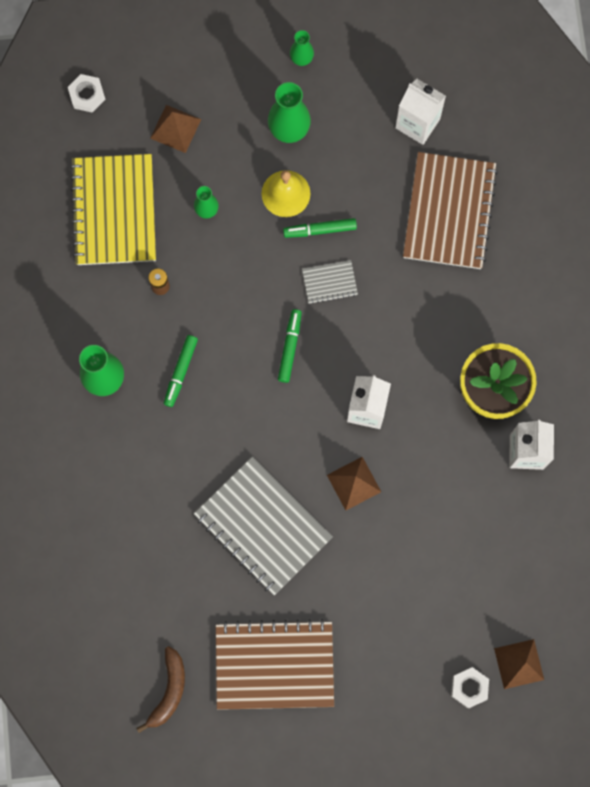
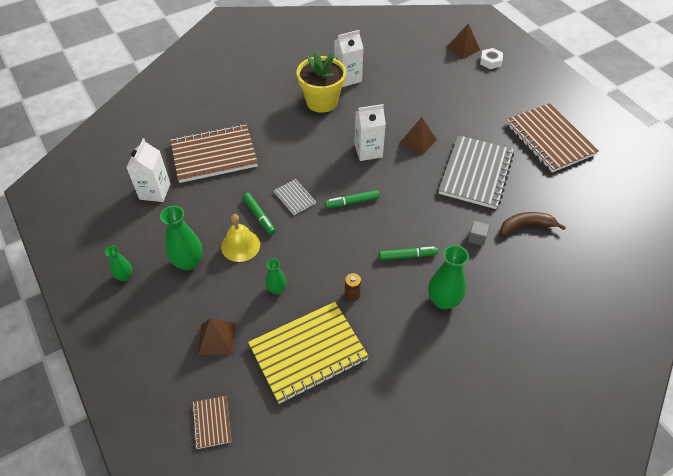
camera: 115 degrees left, 25 degrees down
white nut [68,74,106,113] -> brown notebook [192,396,232,449]
brown banana [137,646,185,733] -> brown banana moved to [500,212,566,235]
none -> grey cube [468,221,490,246]

